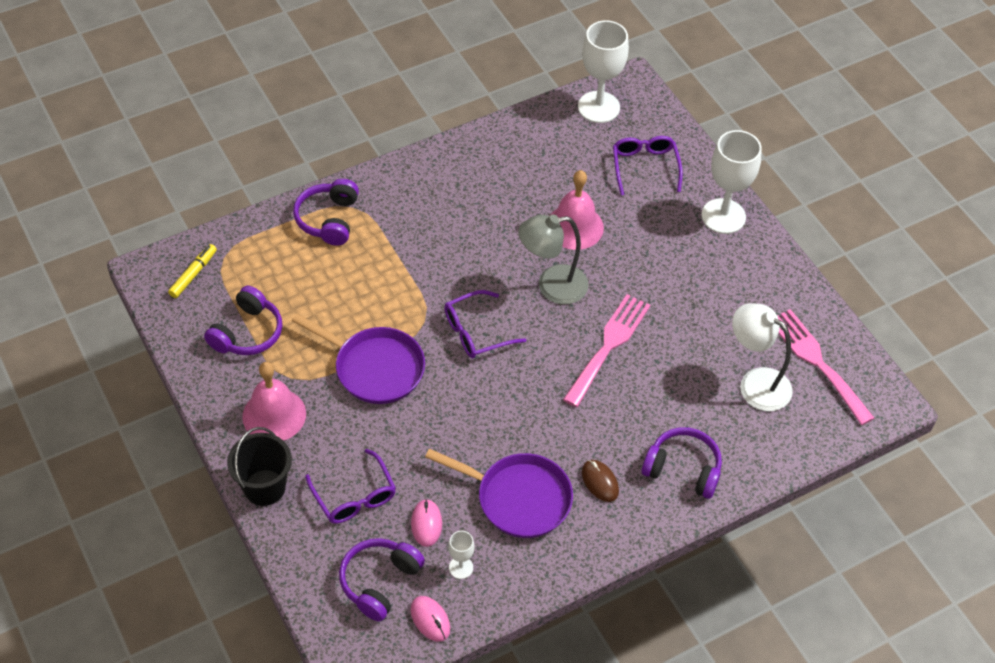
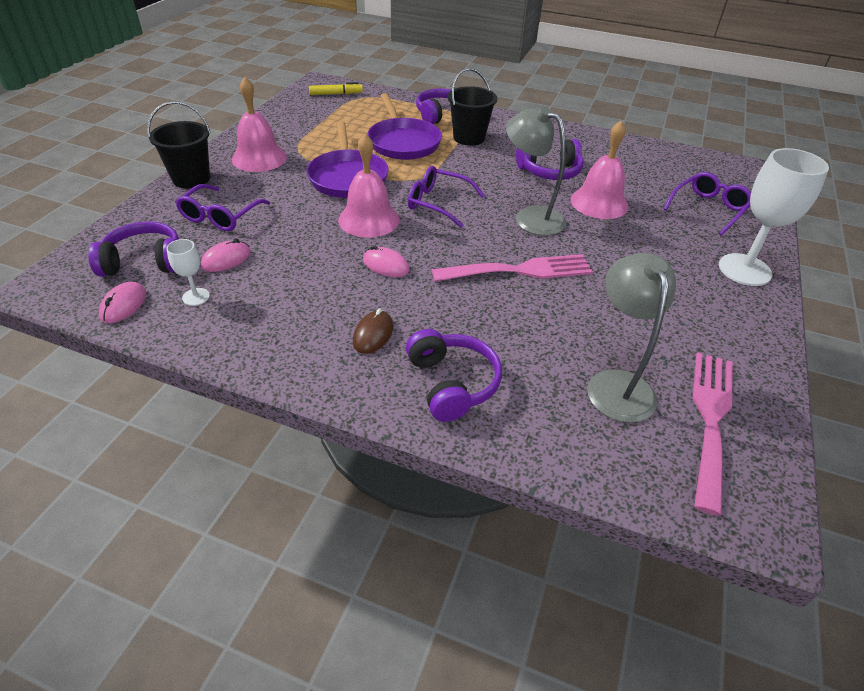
camera: 50 degrees right, 10 degrees down
purple headphones [204,286,282,355] -> purple headphones moved to [516,139,584,180]
purple pan [425,449,573,538] -> purple pan moved to [367,93,442,160]
white goblet [578,20,629,123] -> none
white lamp [732,303,793,411] -> grey lamp [587,253,676,423]
none -> pink bell [338,134,400,238]
none -> pink mouse [363,245,410,277]
none -> black bucket [448,68,498,146]

